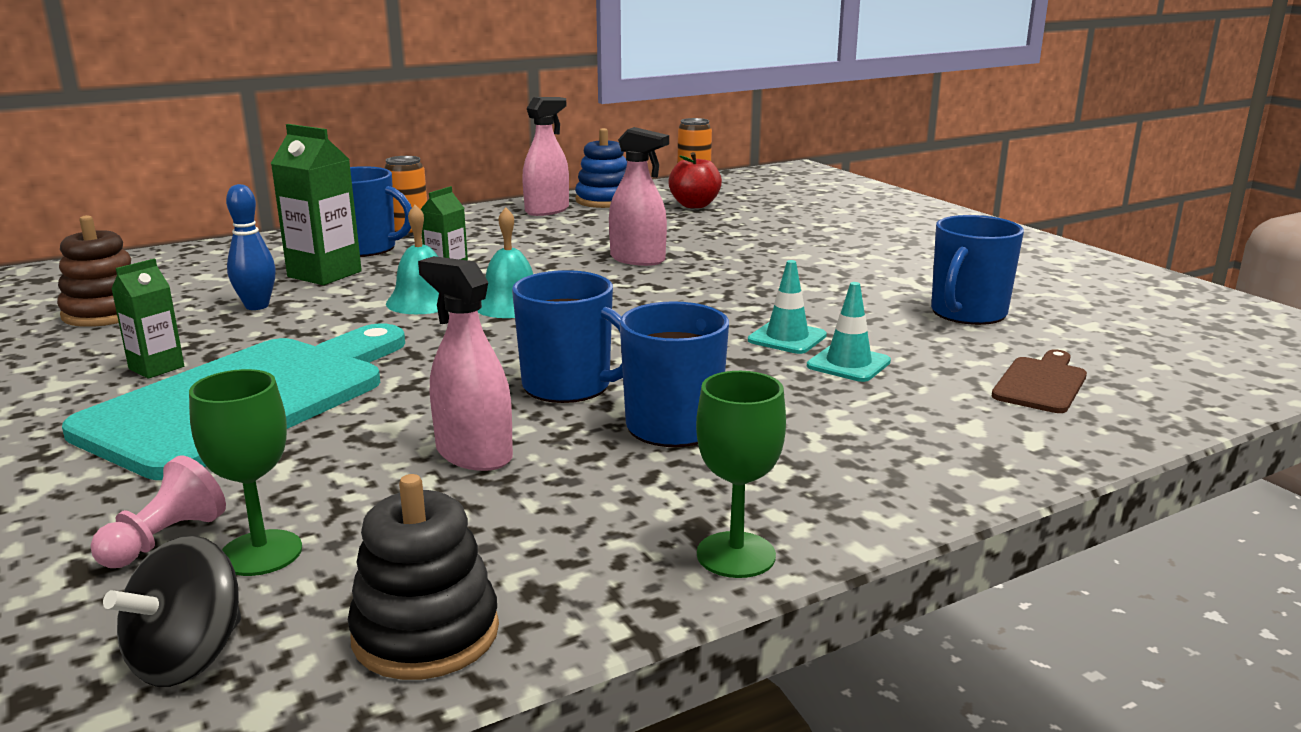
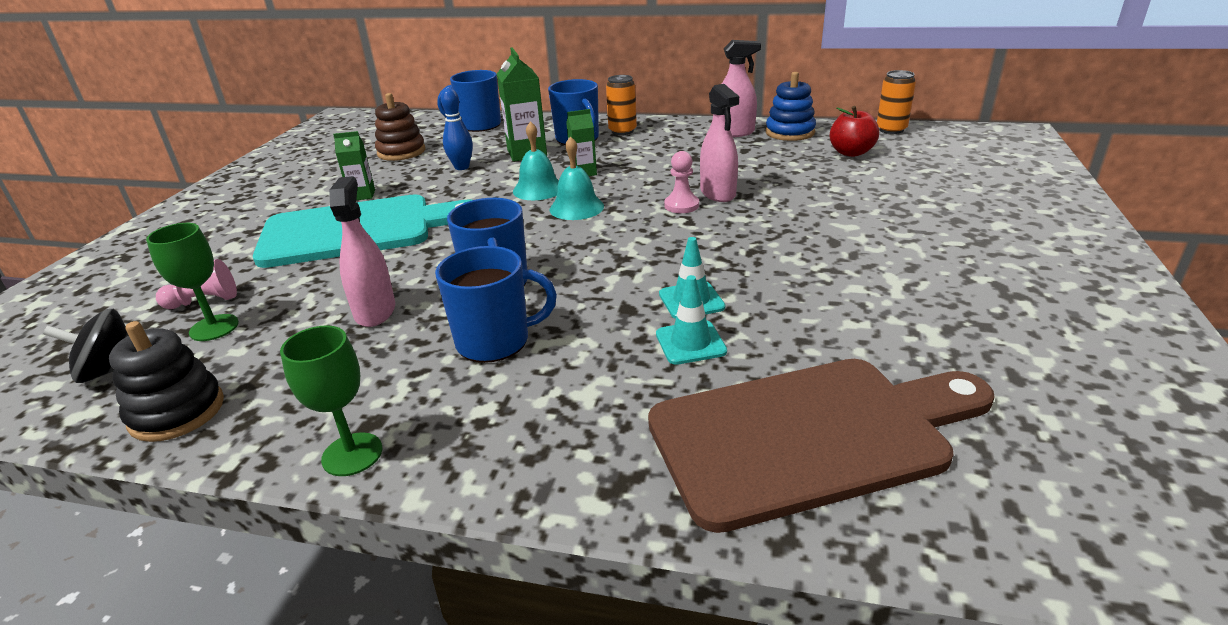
camera: 45 degrees right, 10 degrees up
blue mug [931,215,1024,325] -> blue mug moved to [437,70,501,132]
brown cutting board [991,349,1087,413] -> brown cutting board [648,359,995,533], size x2.31
none -> pink pawn [664,151,699,213]

